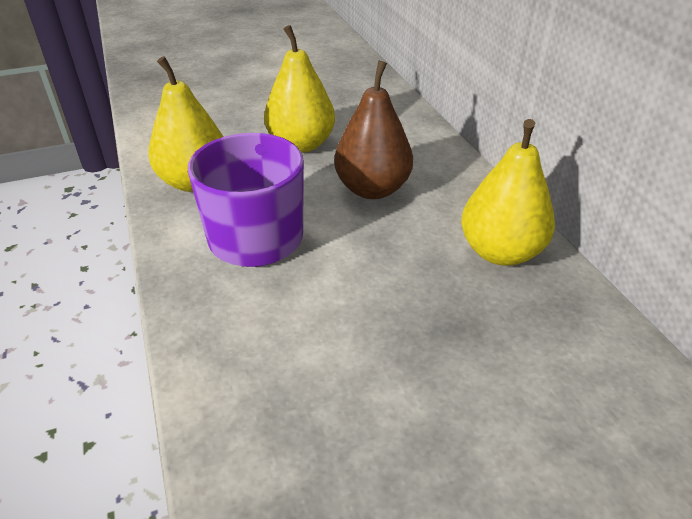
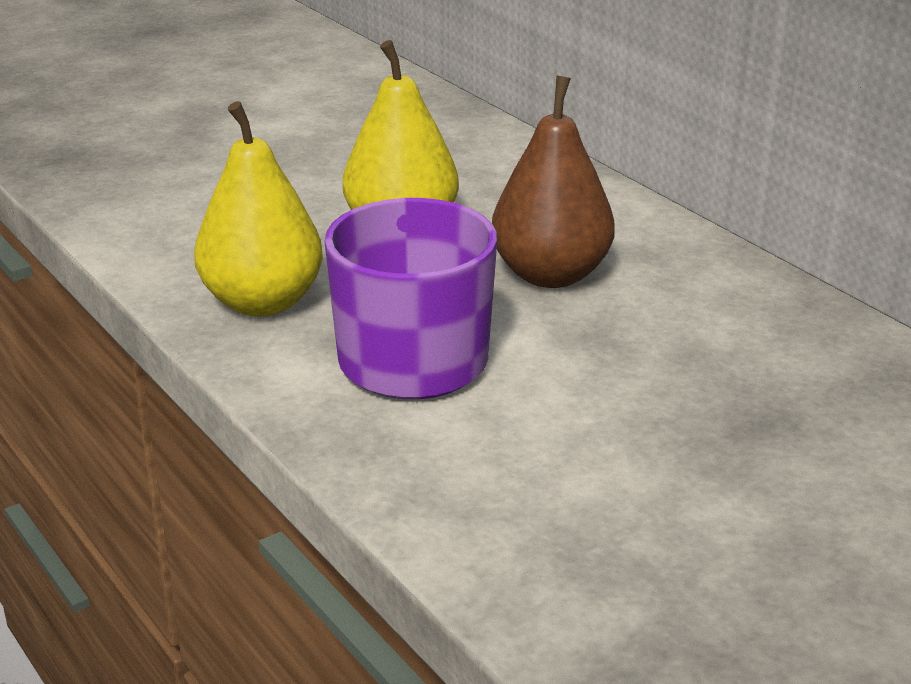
camera: 15 degrees left, 10 degrees down
yellow pear [461,119,555,266] -> none

